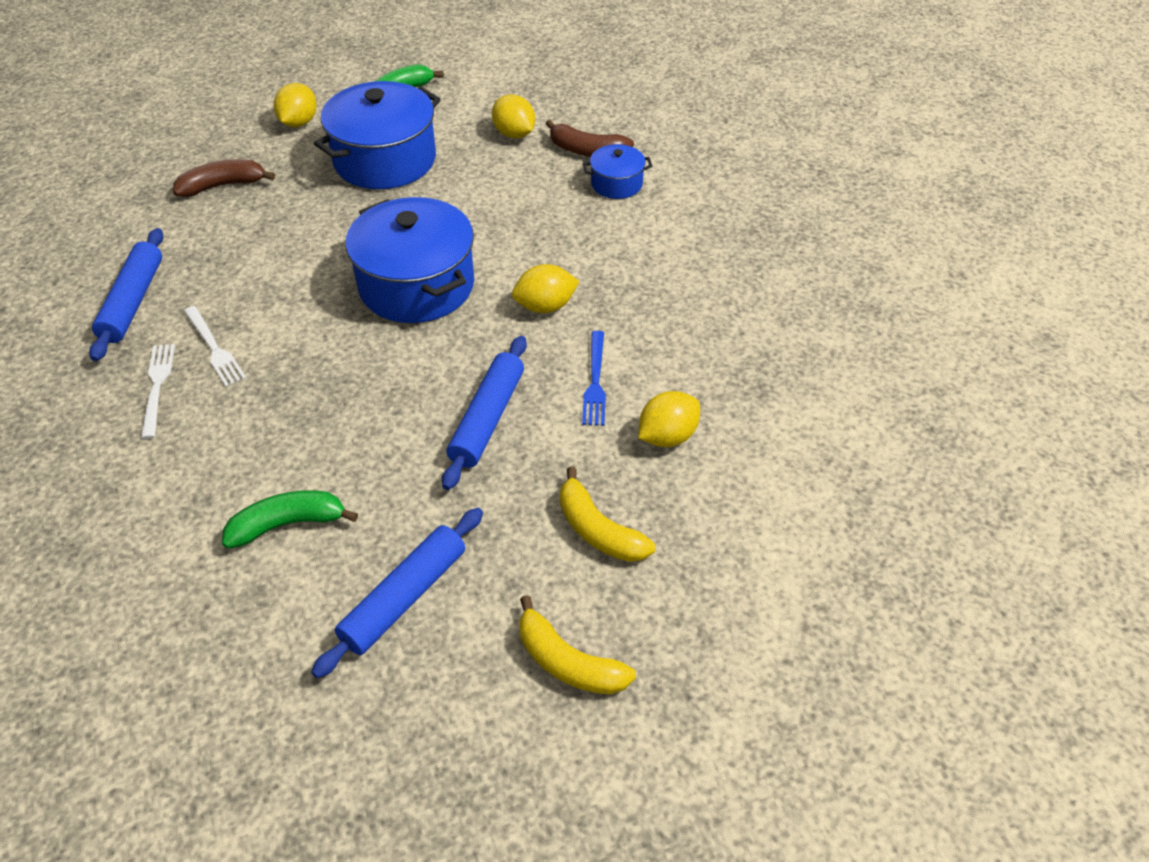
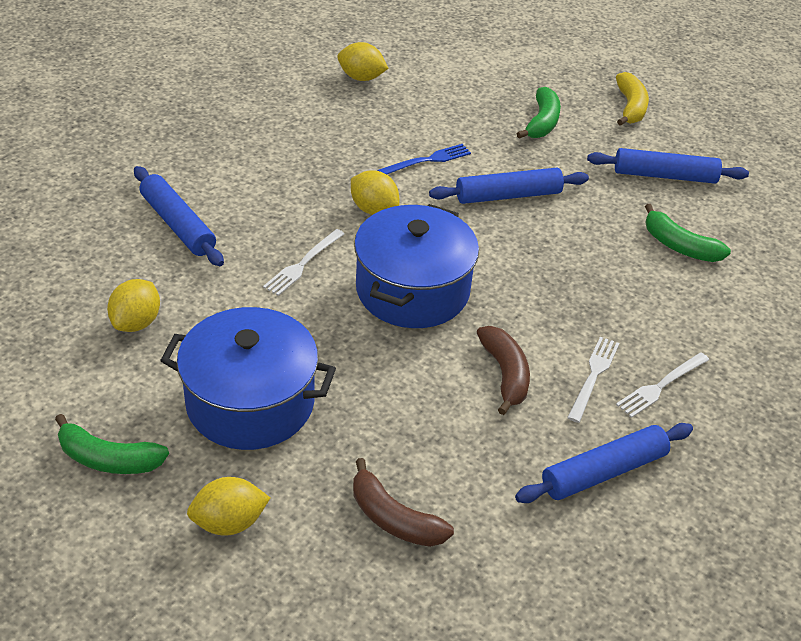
camera: 125 degrees left, 5 degrees down
brown banana [545,120,634,157] -> brown banana moved to [477,326,530,415]
yellow banana [560,467,655,562] -> green banana [517,87,561,139]
blue pot [583,144,652,199] -> blue rolling pin [134,166,224,266]
yellow lemon [638,391,700,447] -> yellow lemon moved to [337,42,389,81]
none -> white fork [263,229,345,296]

